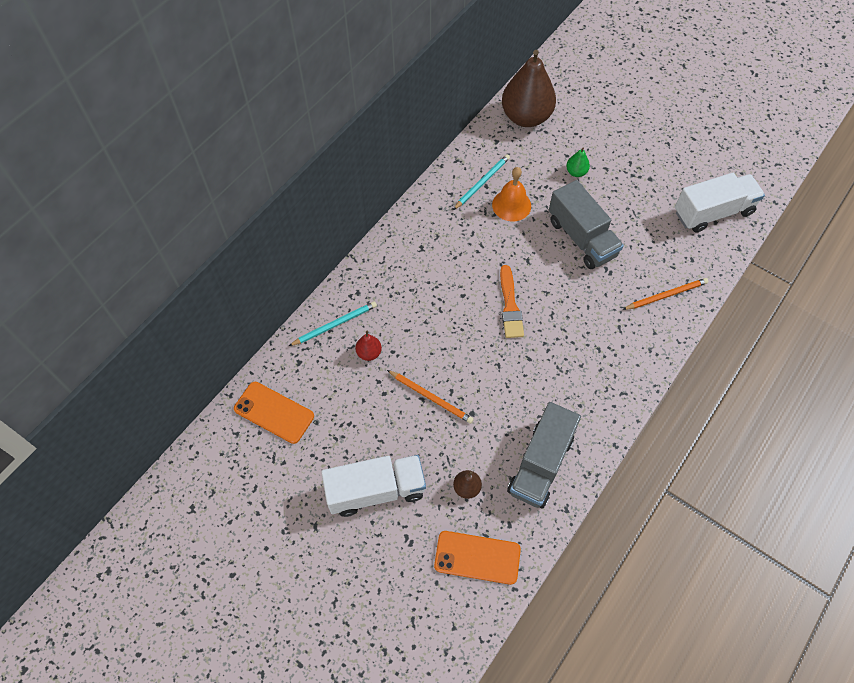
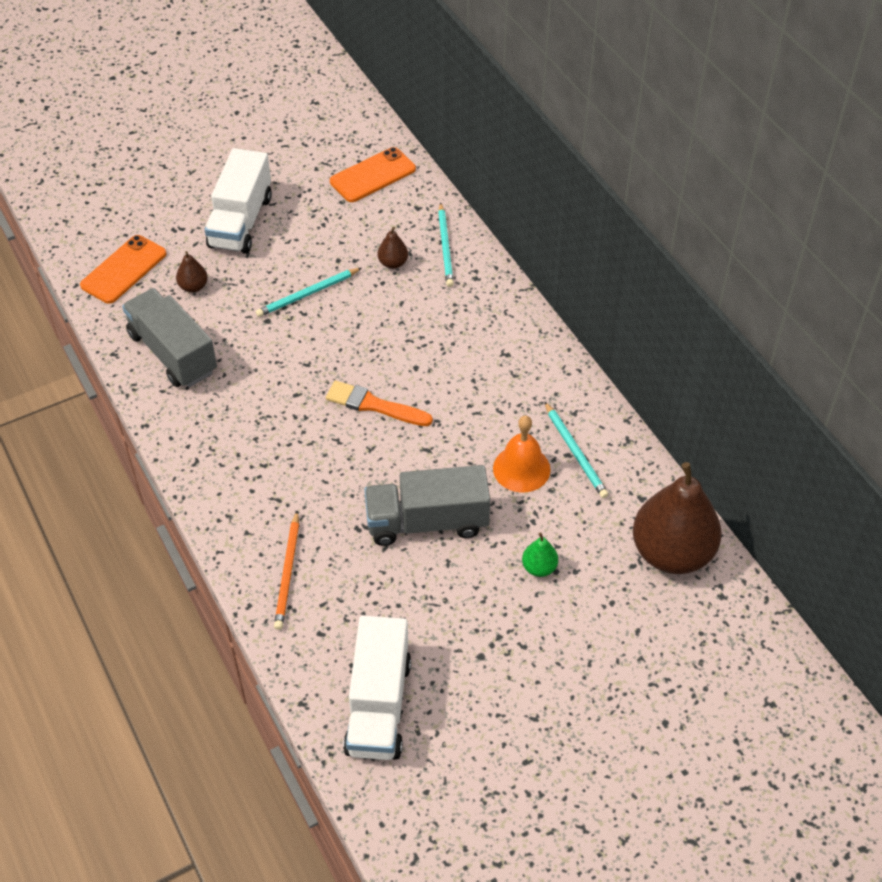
camera: 115 degrees right, 10 degrees down
red pear [356,331,382,361] -> brown pear [378,227,408,269]
orange pencil [387,370,474,424] -> turquoise pencil [256,268,361,317]

